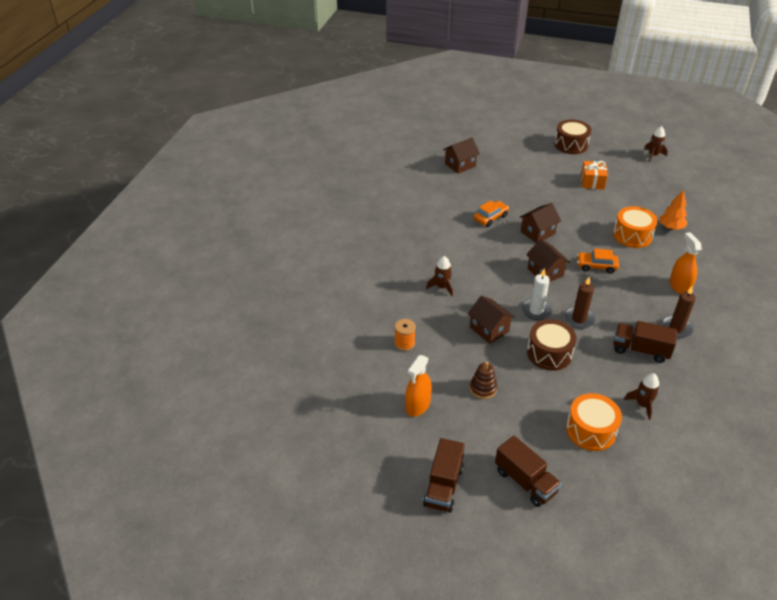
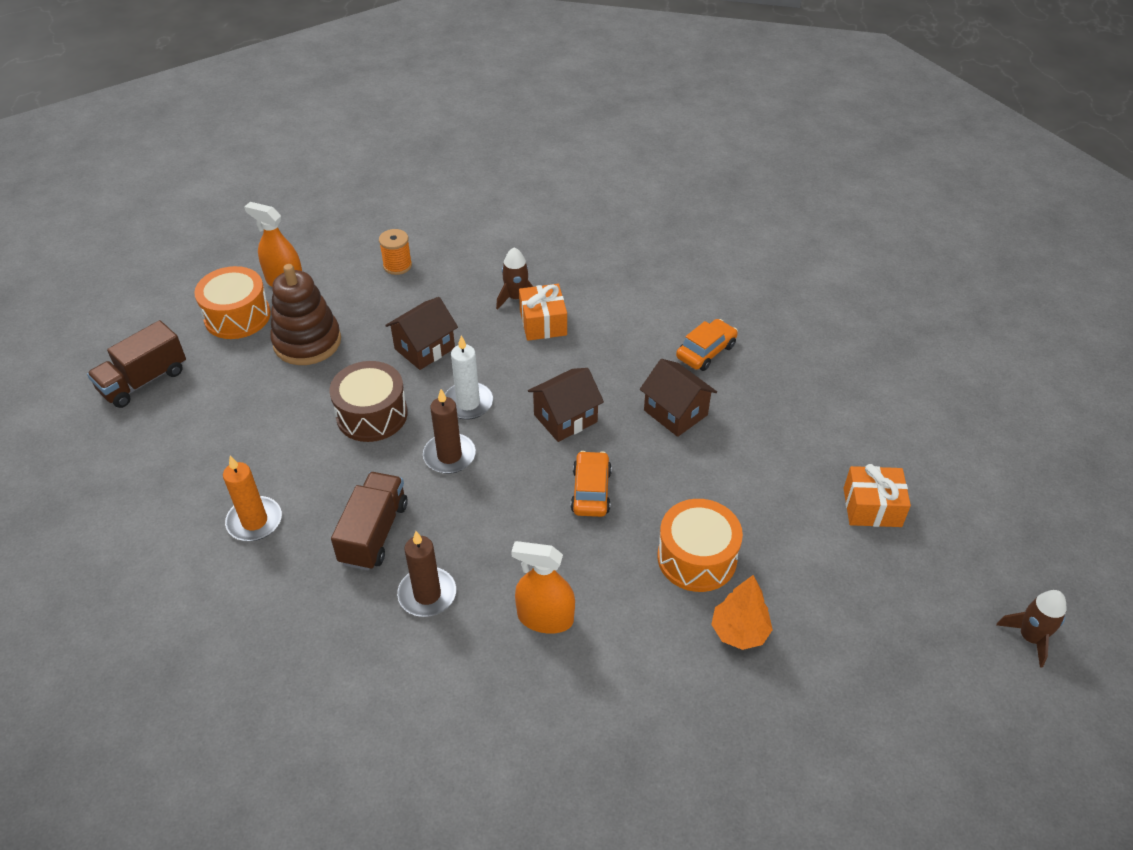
camera: 85 degrees right, 5 degrees up
brown truck [423,438,465,512] -> none
brown house [443,138,480,174] -> none
brown stacking toy [470,362,497,399] -> brown stacking toy [270,264,341,365], size x1.76
orange car [474,200,509,227] -> orange car turned 90 degrees counterclockwise [676,319,738,371]
brown drum [554,119,591,154] -> none
orange drum [566,393,622,451] -> orange drum moved to [194,266,271,339]
brown rocket [624,373,659,420] -> orange candle [223,456,282,541]
orange spray bottle [669,232,702,294] -> orange spray bottle turned 150 degrees counterclockwise [511,541,575,634]
none -> orange gift [519,284,567,341]

